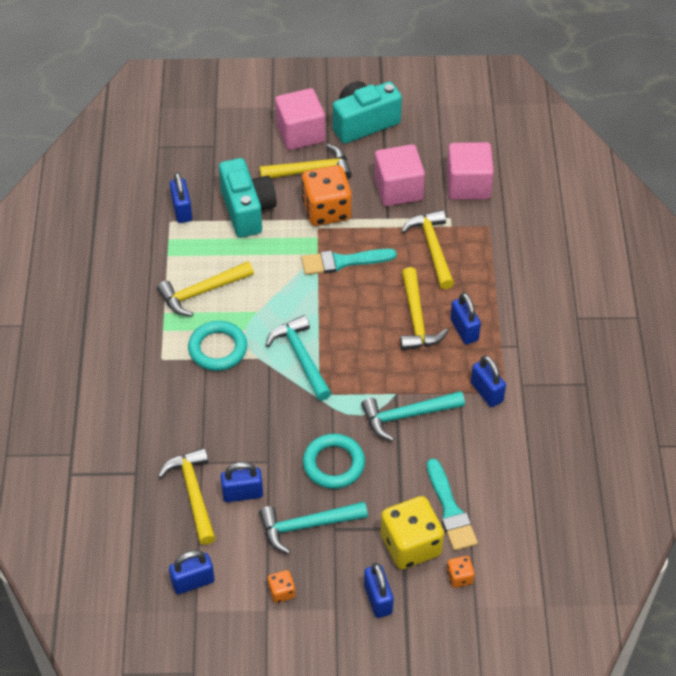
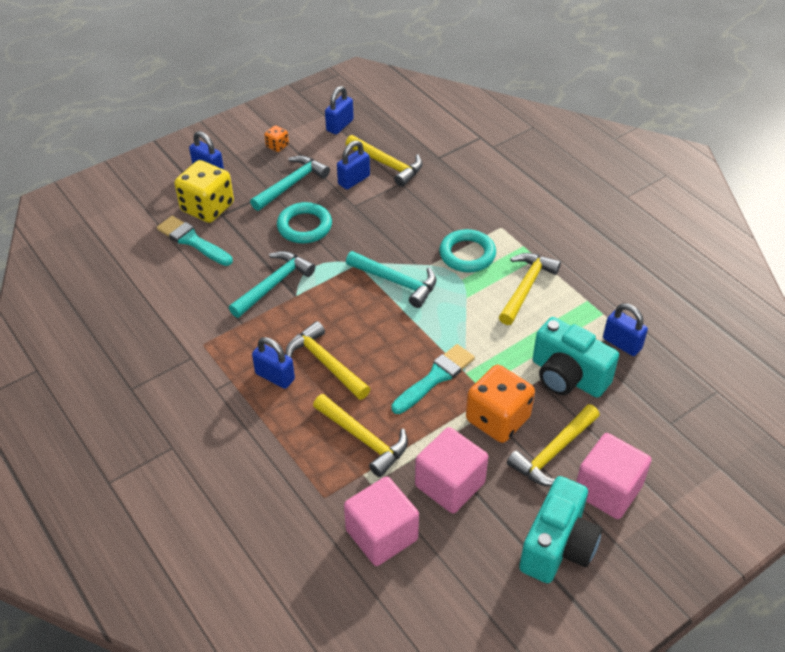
camera: 145 degrees right, 5 degrees down
orange dice [447,556,475,588] -> none
blue padlock [471,355,506,407] -> none

